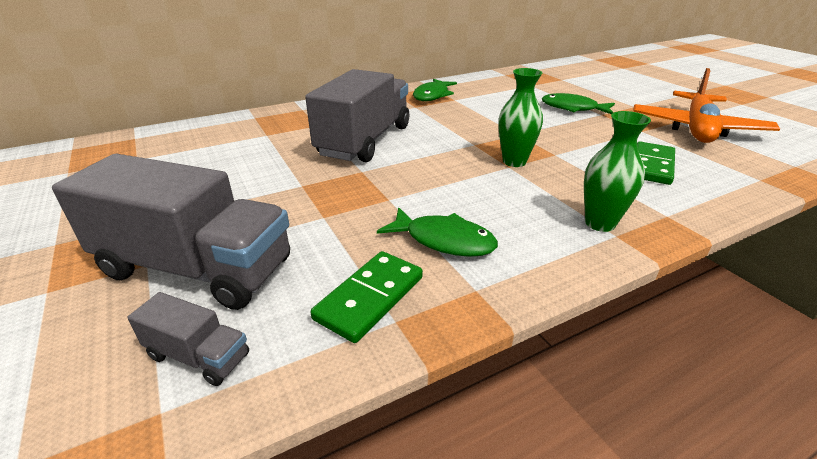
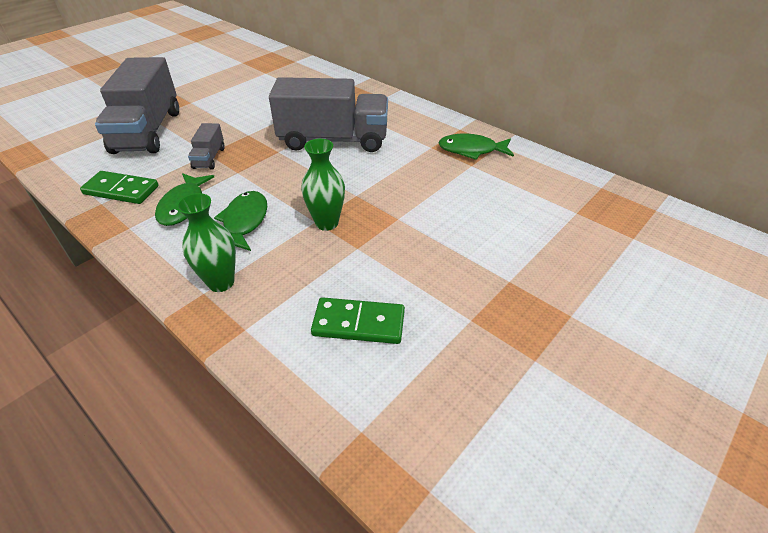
camera: 70 degrees right, 10 degrees up
grey truck [127,292,249,386] -> grey truck moved to [188,123,225,169]
green fish [542,93,615,114] -> green fish moved to [214,191,267,251]
orange plane [633,68,780,143] -> none

